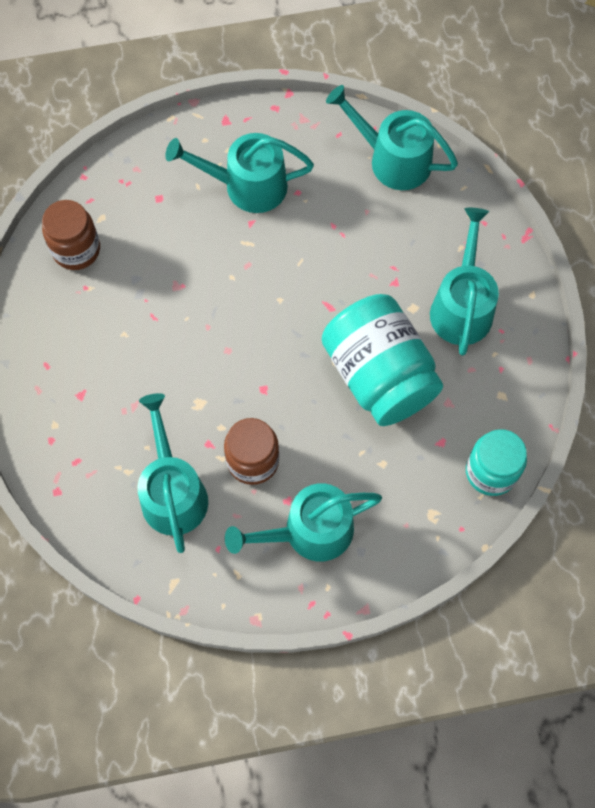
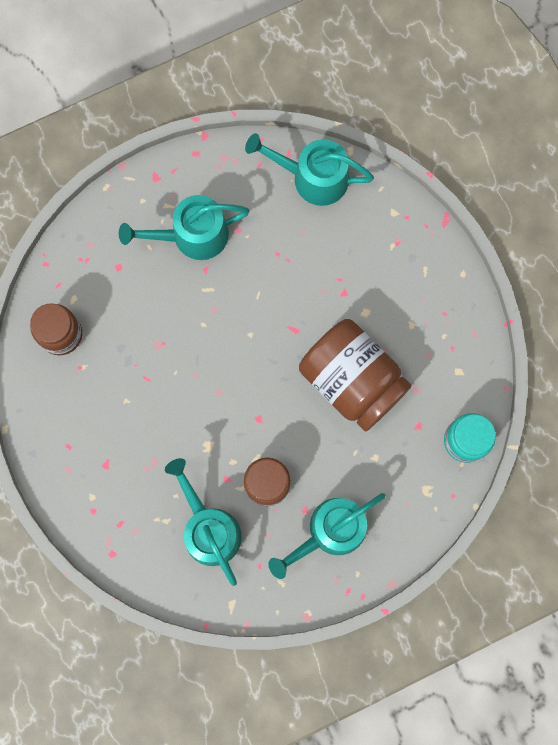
camera: 15 degrees left, 10 degrees up
turquoise jar [322,294,443,426] -> brown jar [299,319,411,431]
turquoise watering can [430,208,499,356] -> none

